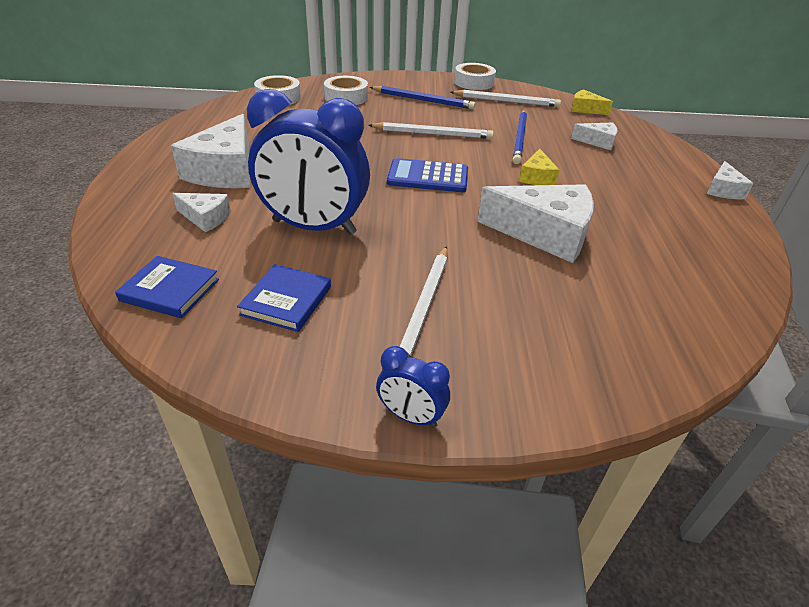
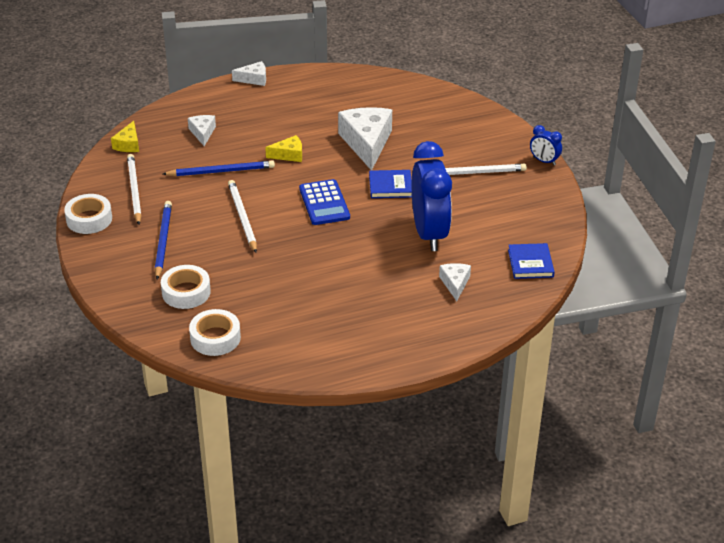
camera: 110 degrees left, 0 degrees up
white cheese [171,114,250,188] -> none
blue book [237,264,331,332] -> blue book moved to [369,170,412,198]
blue clock [376,346,450,428] -> blue clock turned 120 degrees clockwise [530,125,562,165]

